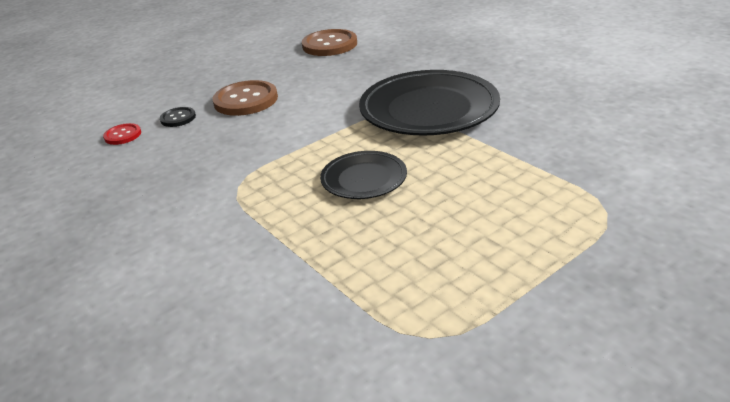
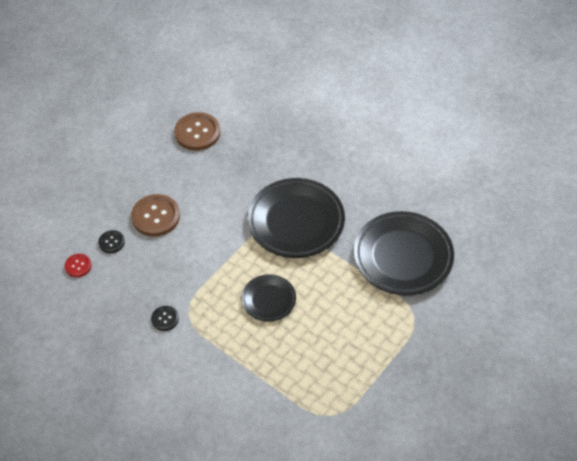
camera: 15 degrees left, 20 degrees up
none -> black button [151,306,179,331]
none -> black plate [354,211,454,295]

